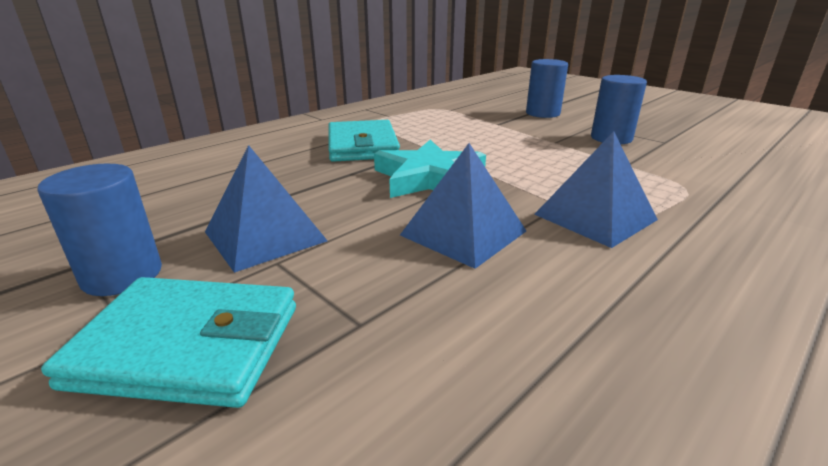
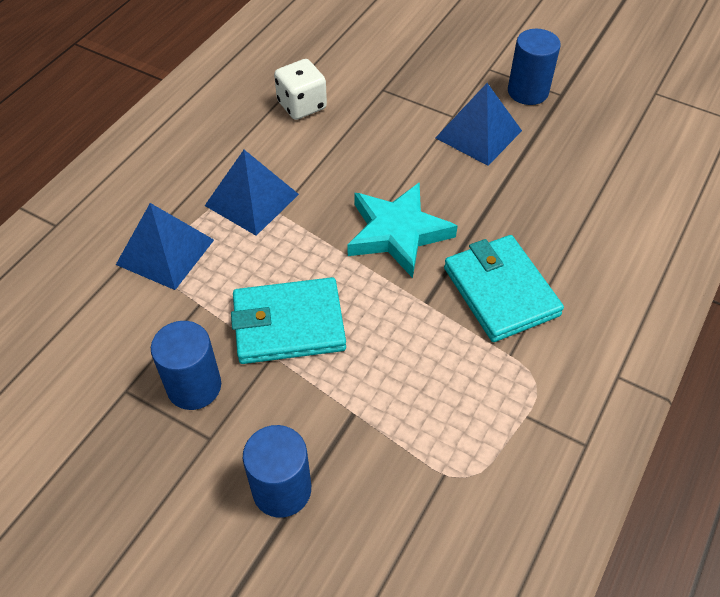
camera: 165 degrees right, 25 degrees up
turquoise wallet [41,277,296,408] -> turquoise wallet moved to [231,277,346,364]
blue pyramid [400,143,526,269] -> blue pyramid moved to [116,203,214,290]
none -> white dice [274,59,327,120]

